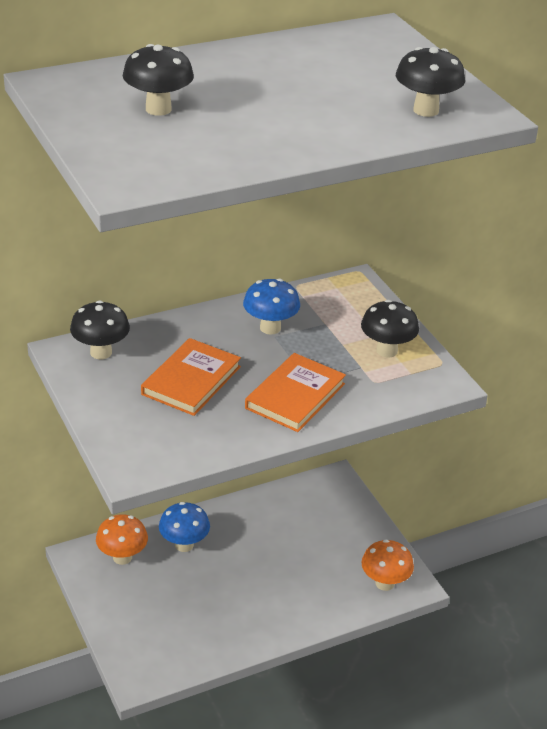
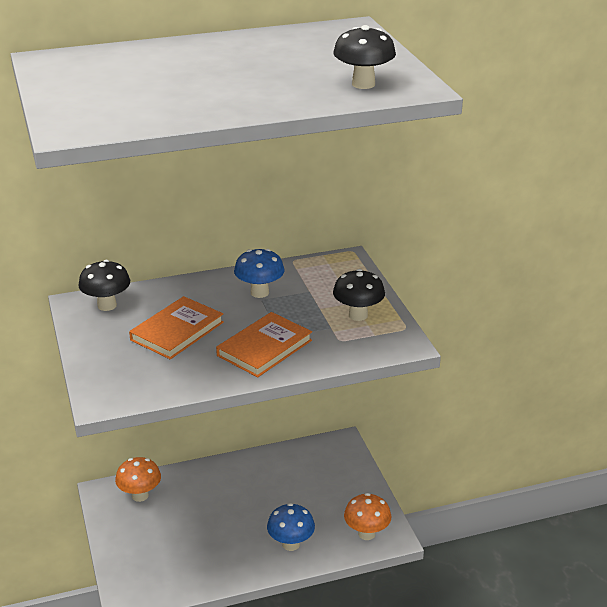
camera: 10 degrees right, 5 degrees down
black mushroom [123,44,194,116] -> none
blue mushroom [159,502,210,552] -> blue mushroom moved to [267,503,315,551]

